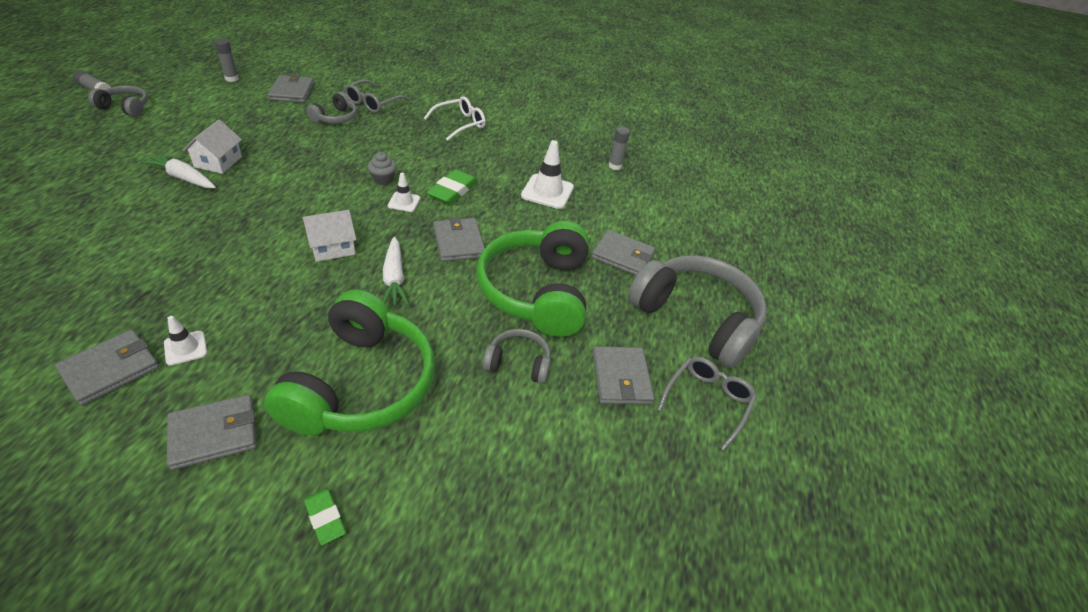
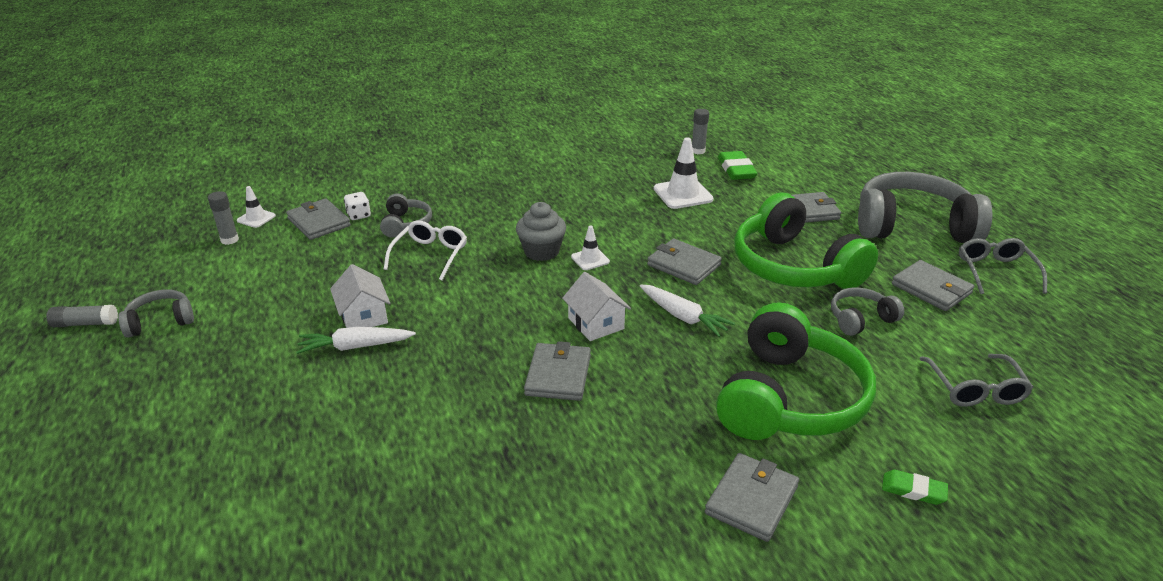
camera: 30 degrees left, 10 degrees down
grey wallet [55,330,159,406] -> grey wallet moved to [524,341,591,401]
white traffic cone [164,316,207,366] -> white traffic cone moved to [237,186,276,228]
green headphones [264,290,435,436] -> green headphones turned 45 degrees clockwise [716,302,876,440]
white house [303,210,357,262] -> white house turned 60 degrees counterclockwise [562,272,631,341]
grey glasses [344,79,409,113] -> grey glasses moved to [919,354,1033,407]
grey cupcake [368,152,396,185] -> grey cupcake [516,202,566,261], size x1.55
white glasses [424,96,486,141] -> white glasses moved to [384,220,467,280]
green eraser [427,169,478,205] -> green eraser moved to [718,151,758,180]
none -> white dice [344,192,371,220]

